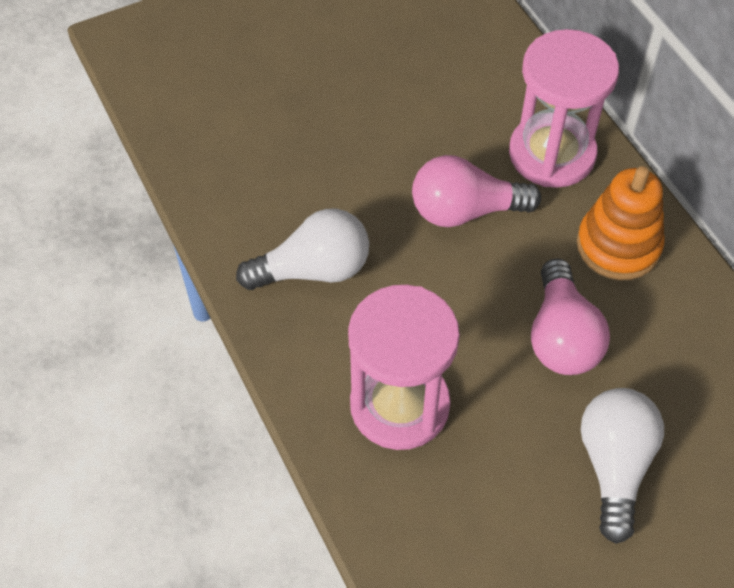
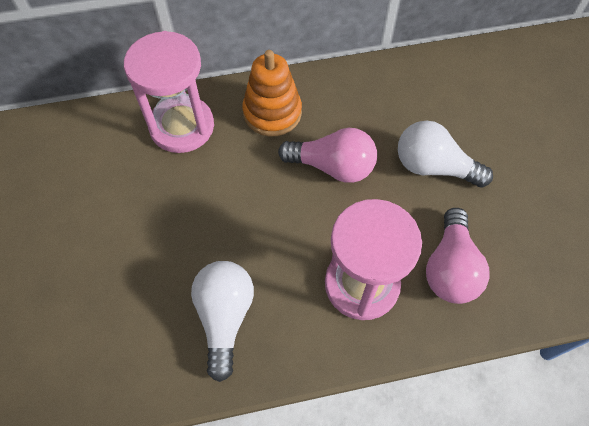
camera: 75 degrees left, 5 degrees up
pink light bulb [412,155,541,227] -> pink light bulb moved to [426,208,490,304]

